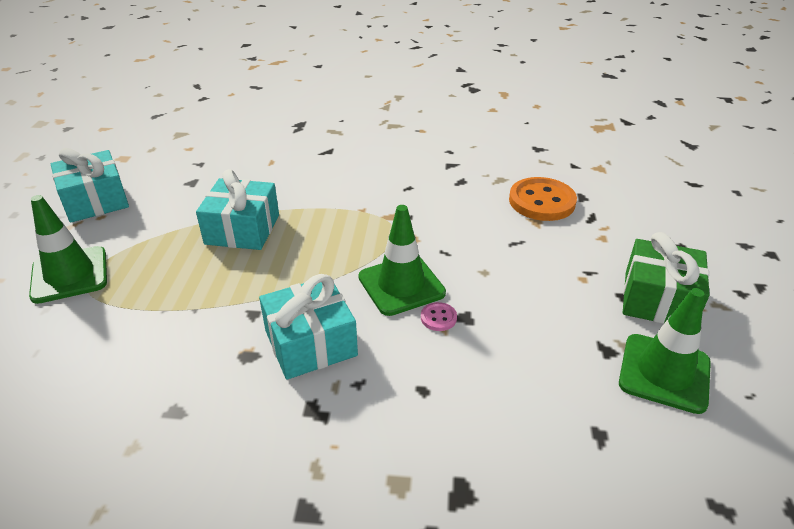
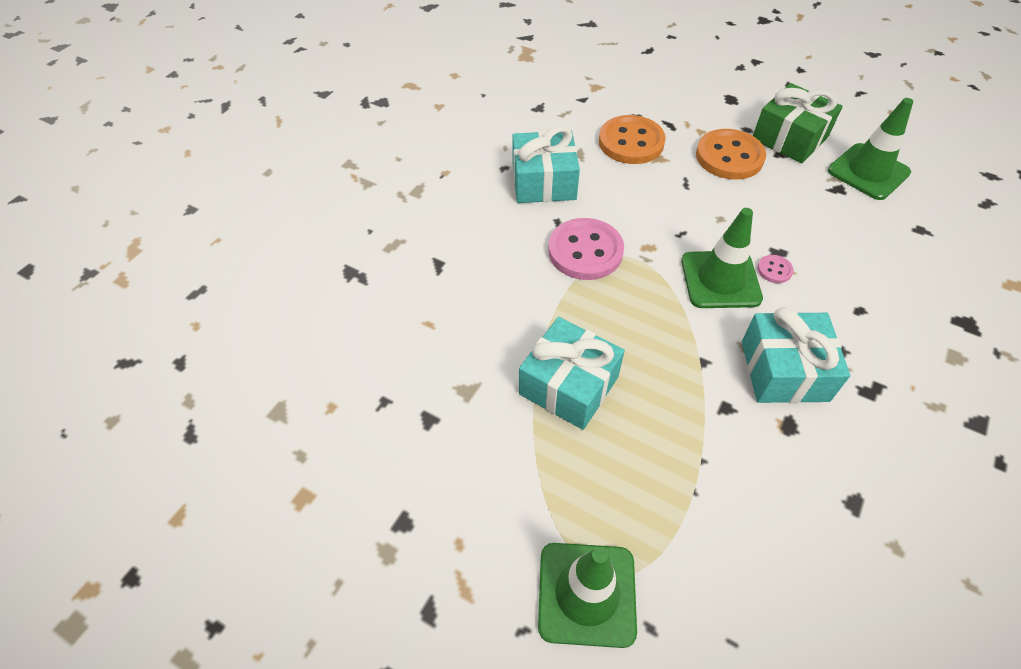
camera: 65 degrees left, 15 degrees up
turquoise gift [51,148,129,223] -> turquoise gift moved to [512,126,580,203]
none -> pink button [548,218,624,280]
none -> orange button [696,129,766,180]

